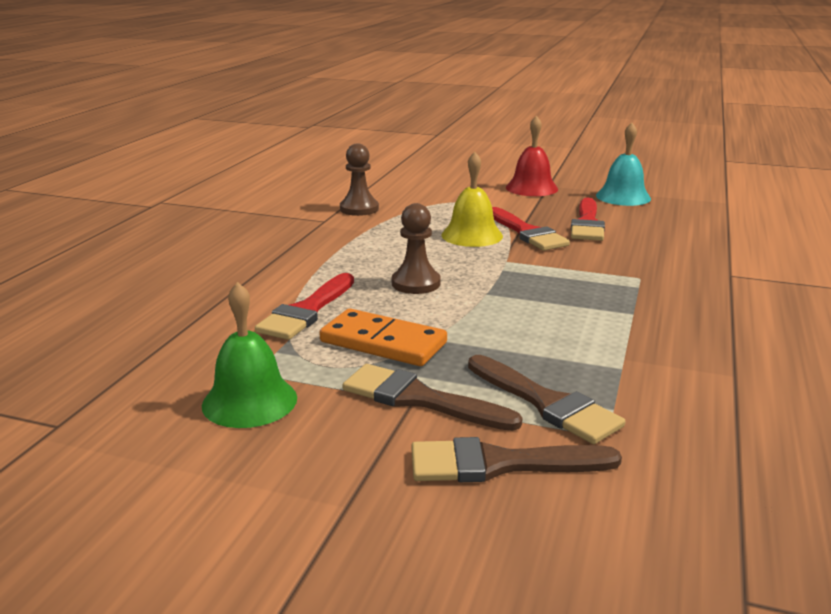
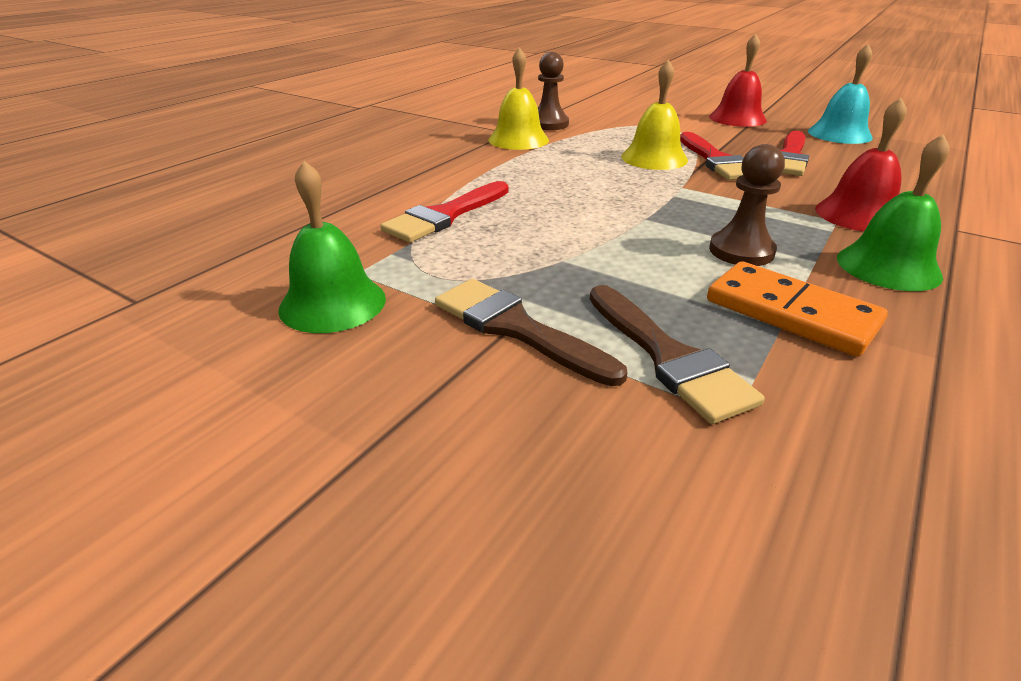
camera: 15 degrees right, 10 degrees up
orange domino [319,308,447,366] -> orange domino moved to [707,261,888,357]
brown pawn [392,203,441,294] -> brown pawn moved to [709,144,785,266]
brown brush [411,437,622,482] -> none
none -> yellow bell [488,47,549,150]
none -> red bell [815,98,907,231]
none -> green bell [837,134,950,291]

